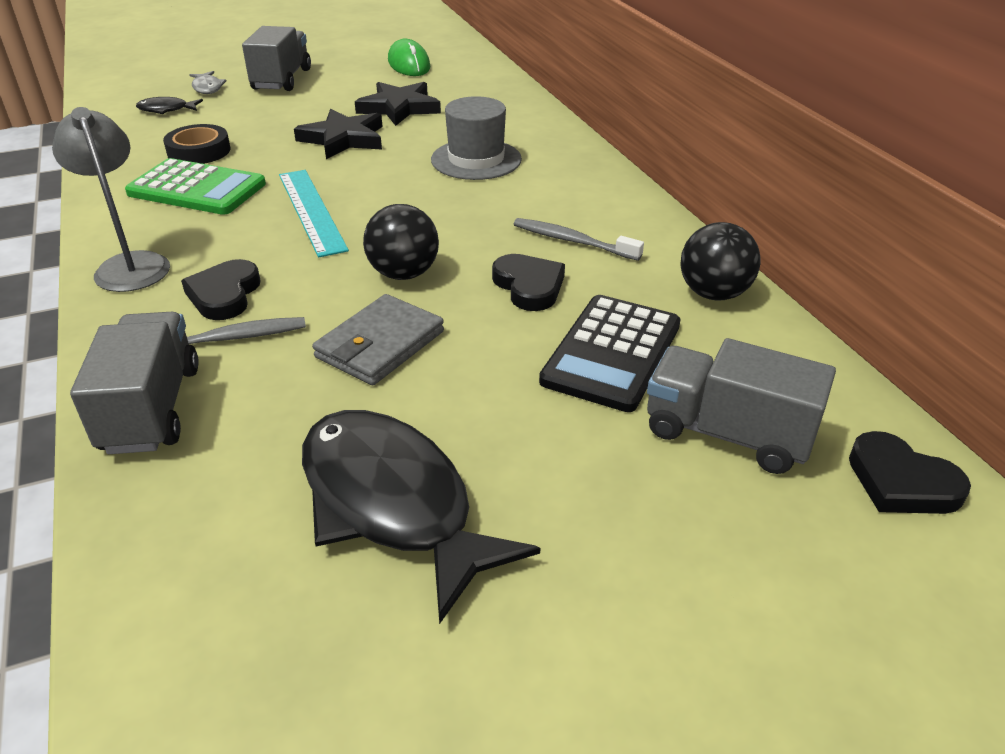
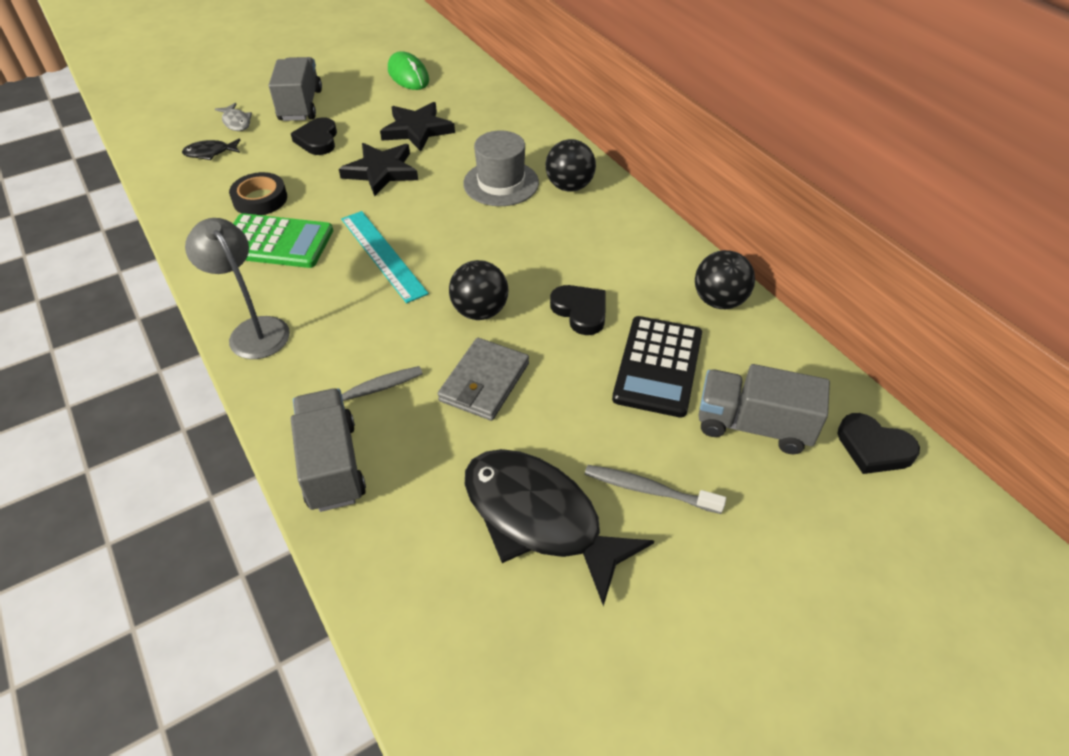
camera: 10 degrees left, 10 degrees up
black heart [181,259,260,320] -> black heart moved to [291,117,337,155]
grey toothbrush [514,218,644,261] -> grey toothbrush moved to [585,465,726,514]
none -> black ball [545,139,596,192]

